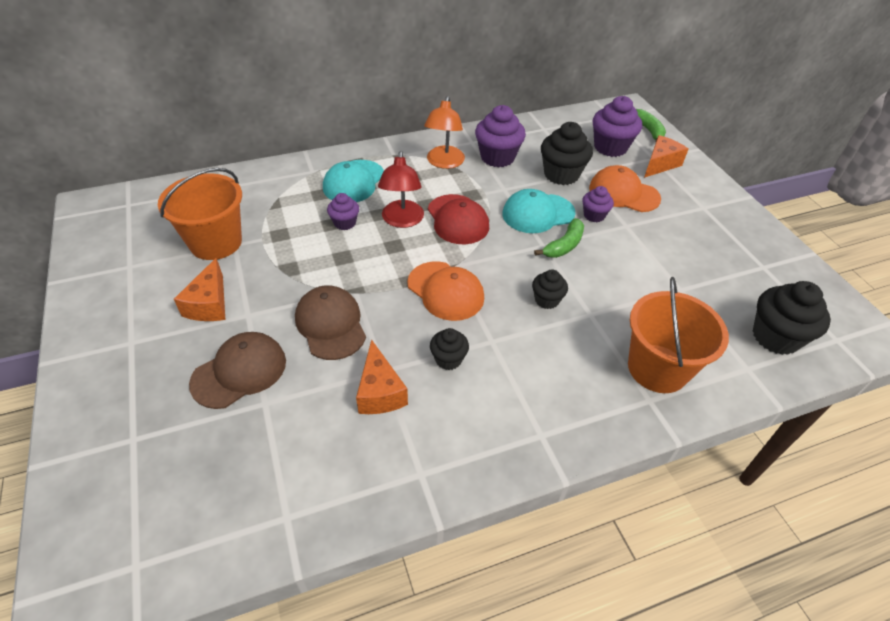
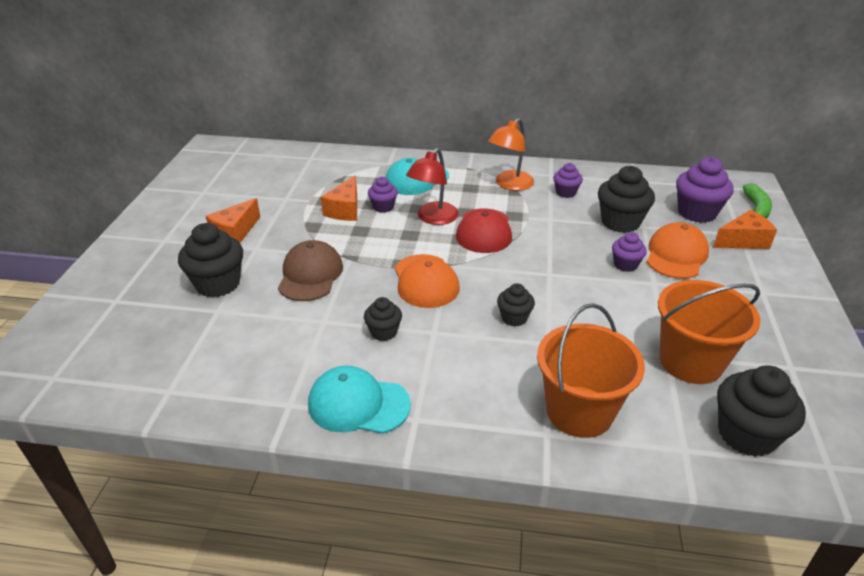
camera: 30 degrees right, 10 degrees down
orange bucket [158,168,242,260] -> orange bucket moved to [658,280,761,384]
brown cap [189,332,286,409] -> black cupcake [178,223,243,297]
orange cheese [356,339,408,414] -> orange cheese moved to [321,175,357,221]
purple cupcake [475,105,526,167] -> purple cupcake [553,163,583,198], size x0.56
turquoise cap [502,189,575,233] -> turquoise cap moved to [308,366,411,434]
green banana [534,218,584,258] -> none
orange cap [589,165,661,212] -> orange cap turned 60 degrees clockwise [647,222,709,279]

